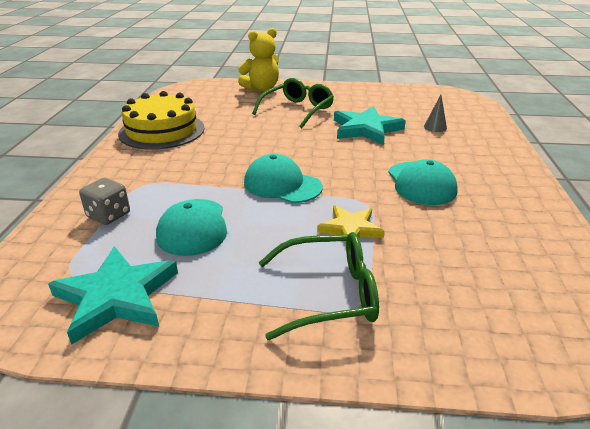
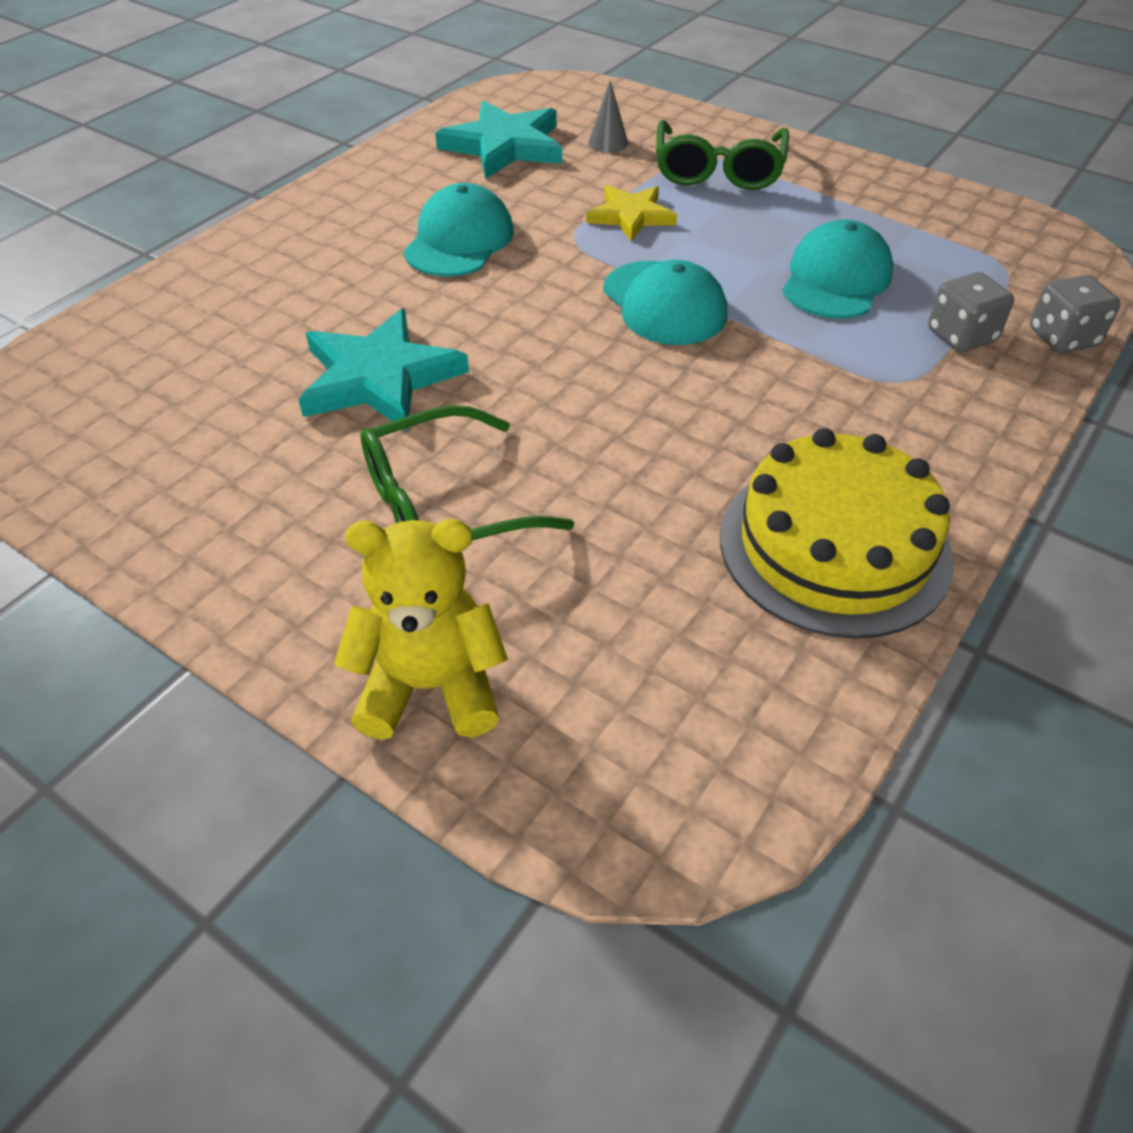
camera: 150 degrees left, 15 degrees up
turquoise star [48,246,178,345] -> turquoise star moved to [435,100,562,179]
green glasses [259,232,379,340] -> green glasses turned 105 degrees counterclockwise [656,120,789,190]
grey cone [424,95,447,132] -> grey cone moved to [588,80,628,153]
none -> grey dice [1030,275,1121,353]

